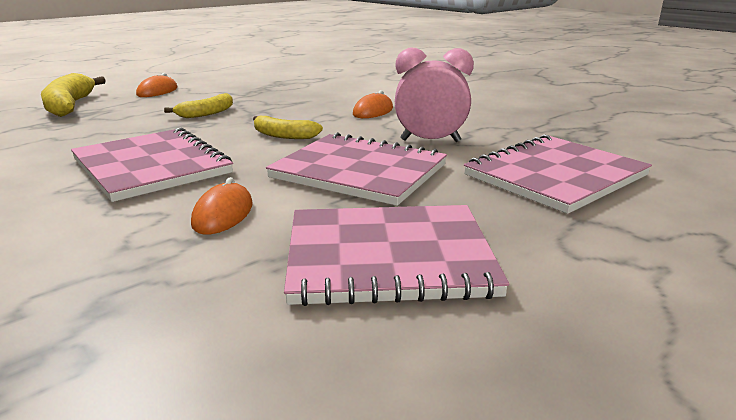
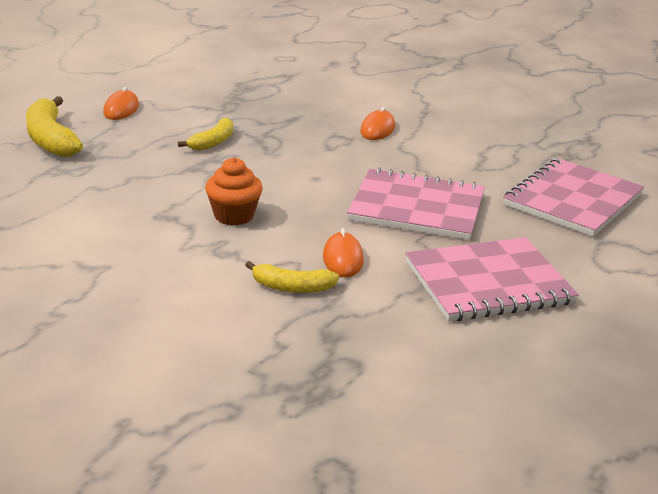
camera: 15 degrees left, 5 degrees up
pink notebook [71,128,233,202] -> orange cupcake [205,157,263,226]
yellow banana [253,116,323,139] -> yellow banana moved to [246,261,339,293]
pink clock [395,48,474,142] -> none

